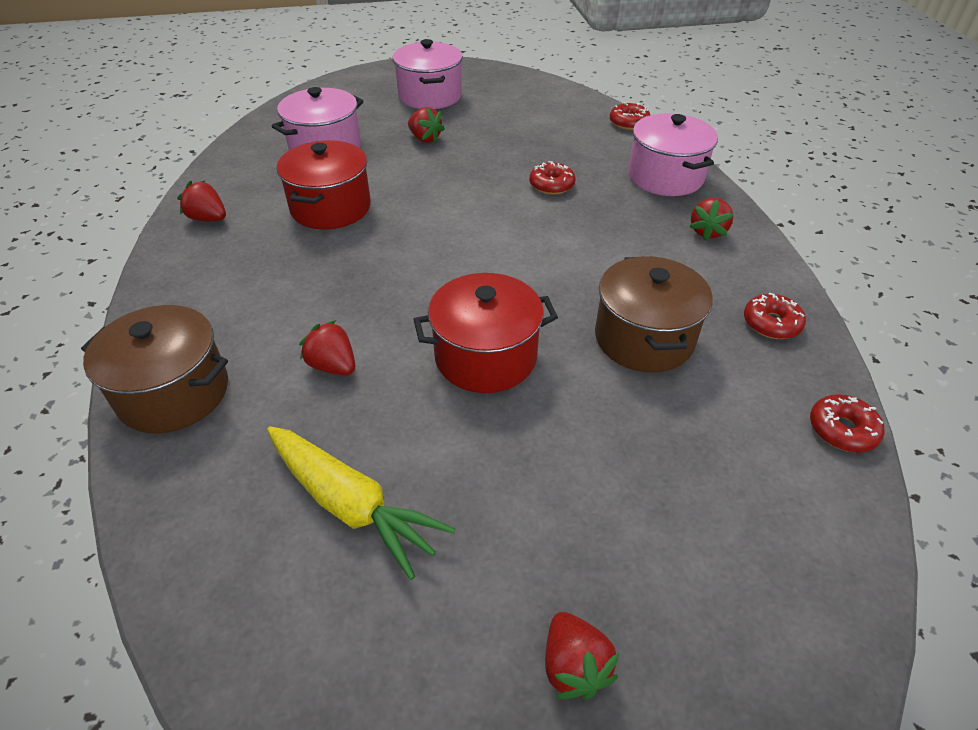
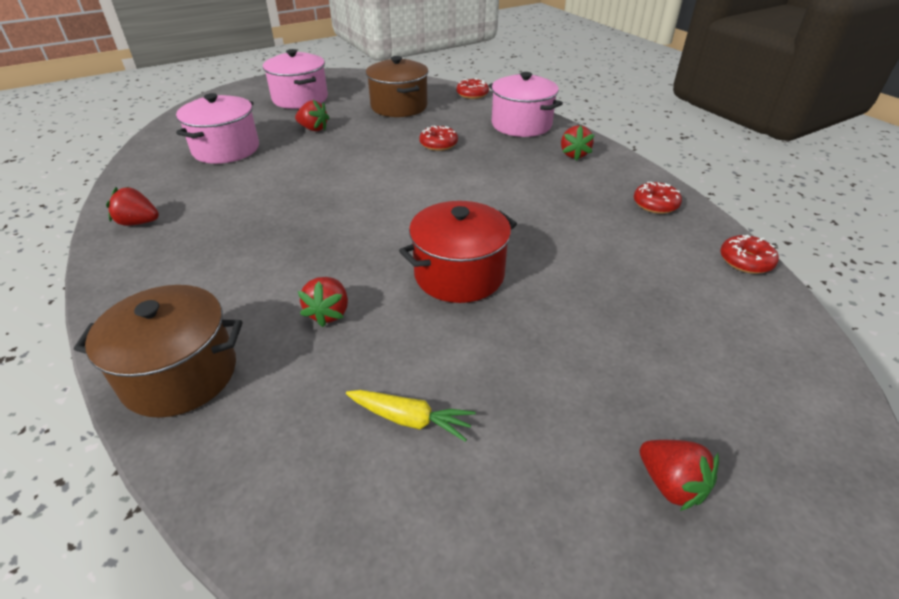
camera: 20 degrees left, 5 degrees down
yellow carrot [267,426,455,580] -> yellow carrot [346,390,476,442], size x0.59
red pot [277,140,371,230] -> none
red strawberry [299,320,355,376] -> red strawberry turned 105 degrees counterclockwise [298,277,348,327]
brown pot [595,256,713,373] -> brown pot moved to [366,56,429,117]

